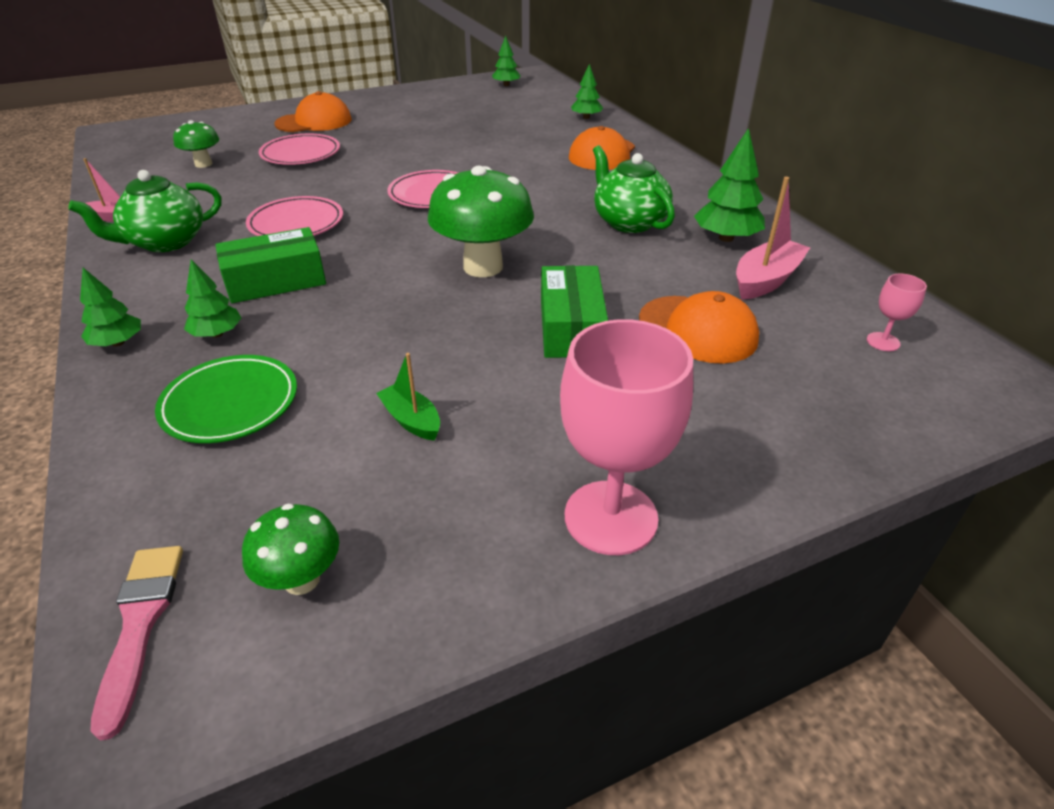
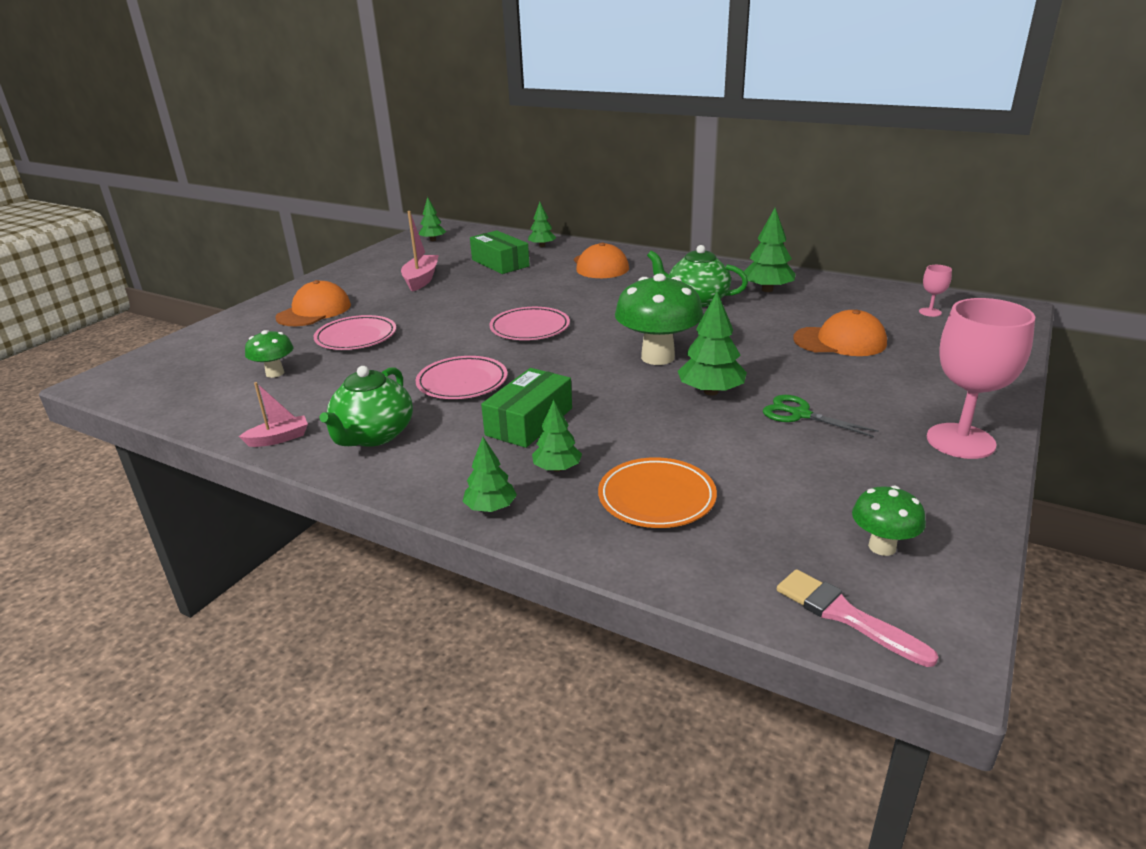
camera: 35 degrees left, 10 degrees down
green plate [155,355,297,443] -> orange plate [598,457,717,528]
green boat [376,353,440,441] -> none
green box [541,265,608,358] -> green box moved to [470,230,530,274]
pink boat [736,177,810,300] -> pink boat moved to [401,211,439,292]
none -> green tree [678,292,747,395]
none -> green scissors [763,395,879,437]

